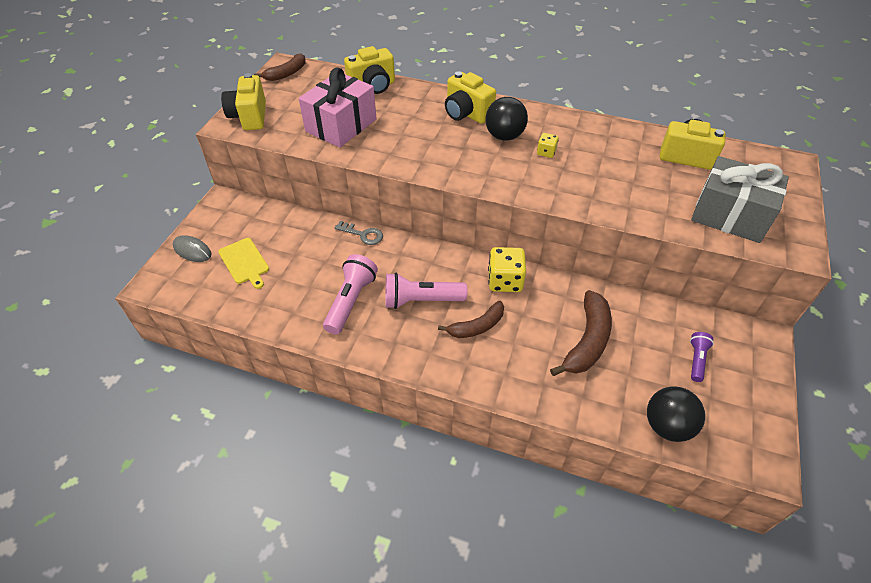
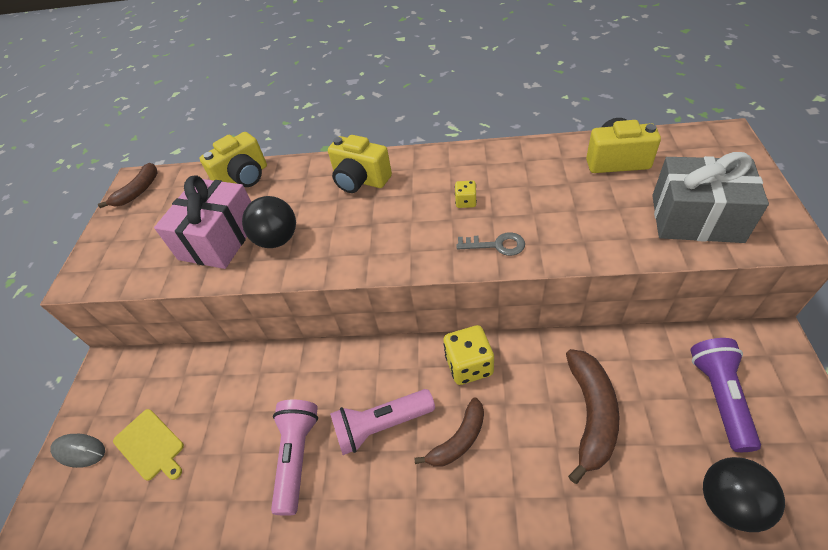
camera: 10 degrees left, 0 degrees up
yellow camera [221,73,266,130] -> none
grey key [335,221,383,245] -> grey key moved to [456,232,525,256]
black ball [485,97,528,141] -> black ball moved to [242,196,296,248]
purple flashlight [690,332,714,382] -> purple flashlight [690,338,761,452], size x1.76

